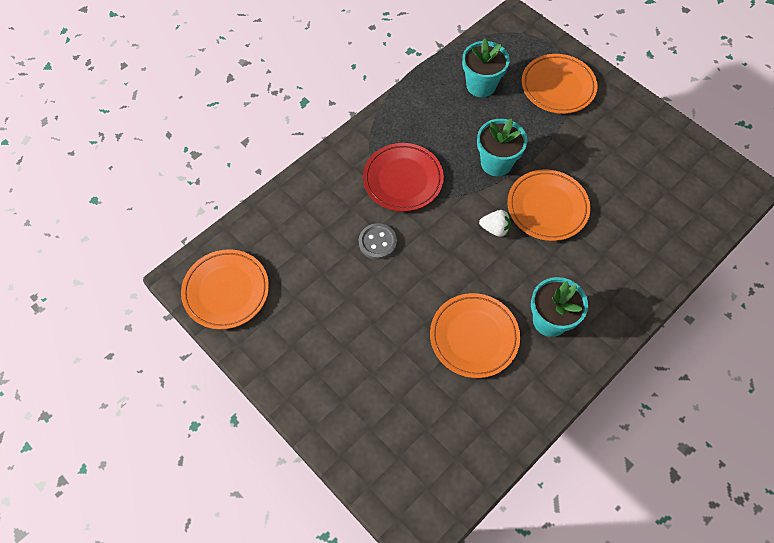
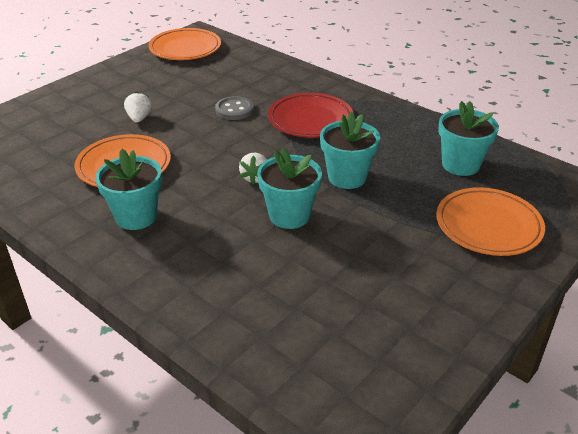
camera: 85 degrees right, 25 degrees down
orange plate [507,170,591,241] -> turquoise flower pot [257,147,322,229]
none -> white strawberry [124,91,152,123]

